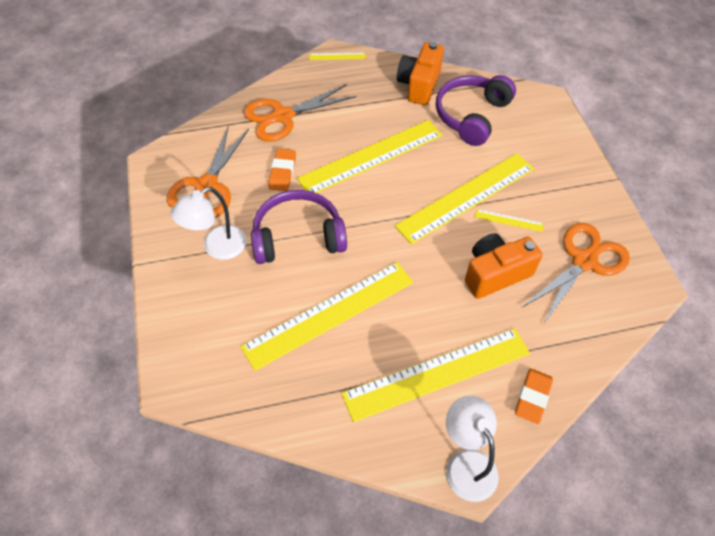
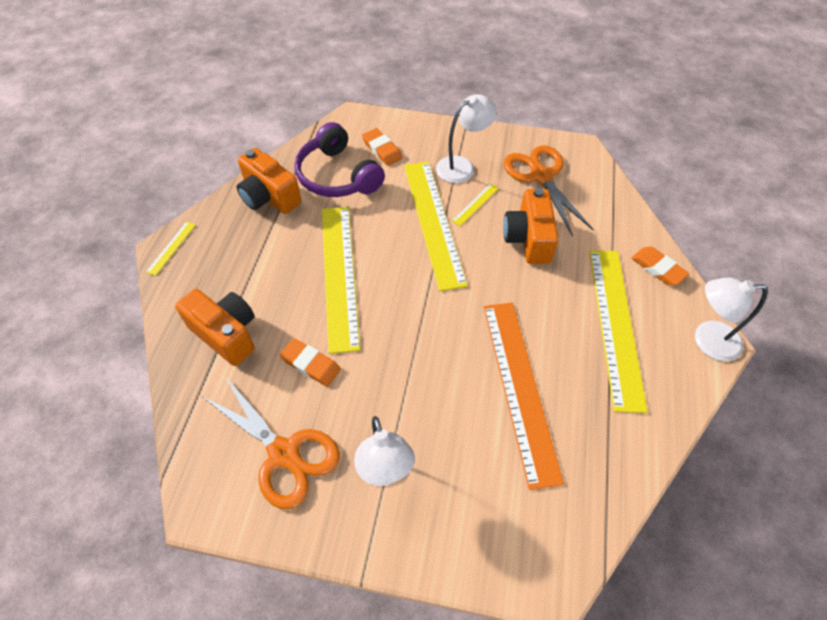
camera: 65 degrees left, 0 degrees up
yellow ruler [240,262,413,371] -> orange ruler [484,303,564,490]
orange scissors [244,84,356,142] -> orange camera [175,289,255,366]
purple headphones [251,190,347,264] -> none
none -> orange eraser [362,128,402,166]
none -> white lamp [436,94,497,183]

